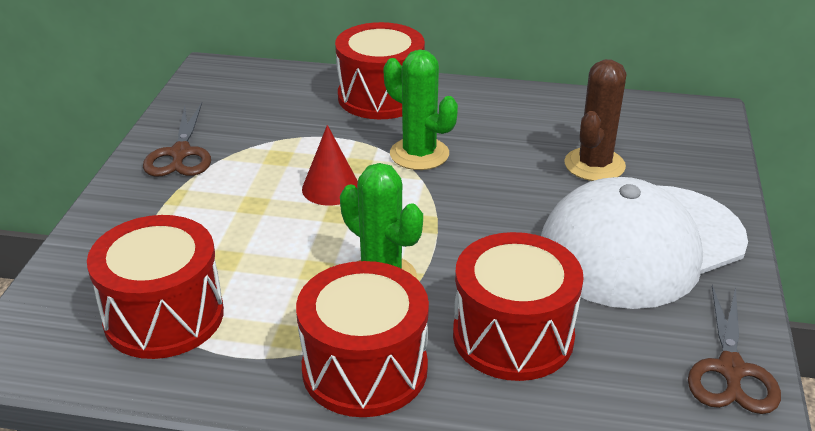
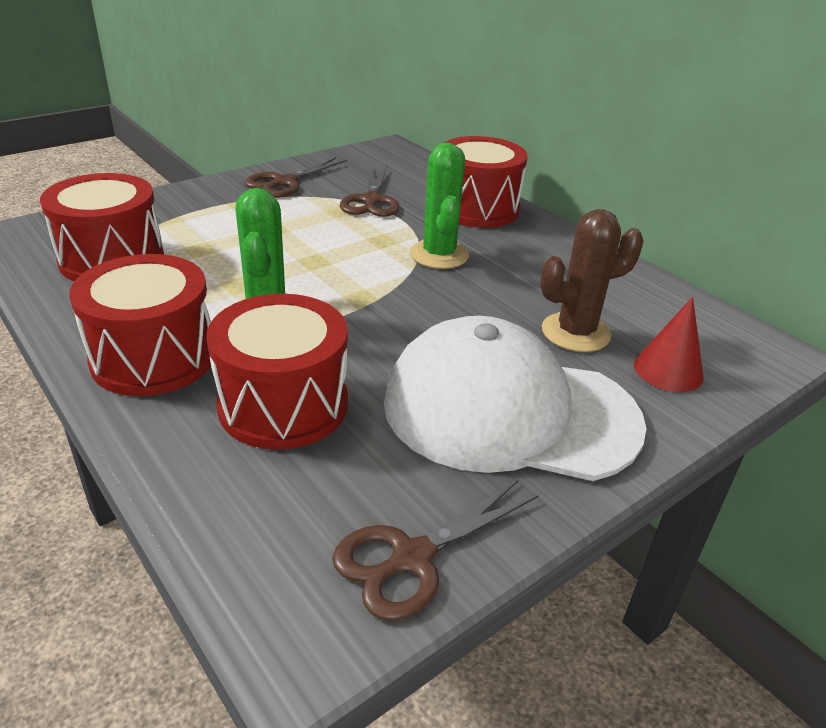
camera: 40 degrees right, 0 degrees up
red cone [302,125,358,206] -> red cone moved to [634,297,704,392]
none -> brown scissors [340,166,399,217]

